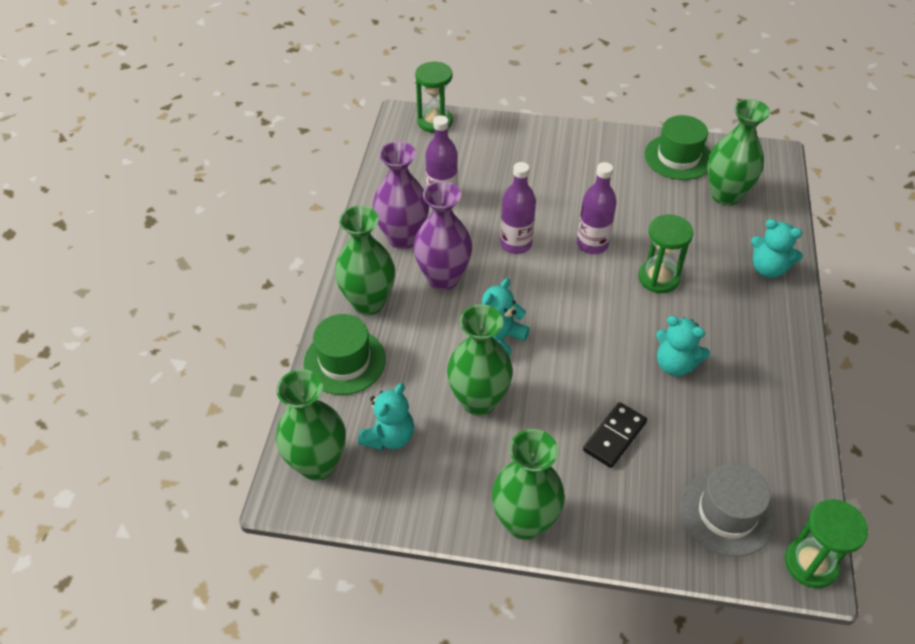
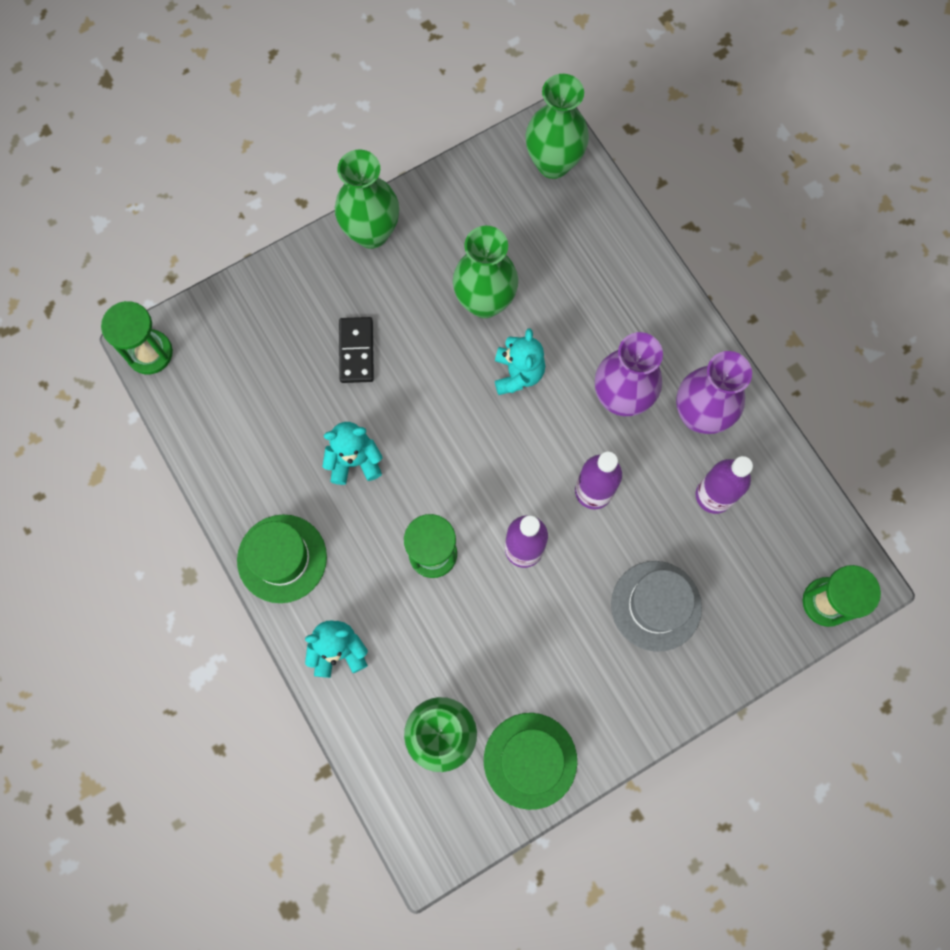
camera: 140 degrees right, 25 degrees up
green hat [304,314,386,395] -> green hat moved to [237,515,327,603]
green vase [335,206,395,315] -> none
turquoise teddy bear [358,383,414,450] -> none
grey hat [680,463,775,557] -> grey hat moved to [611,561,702,652]

